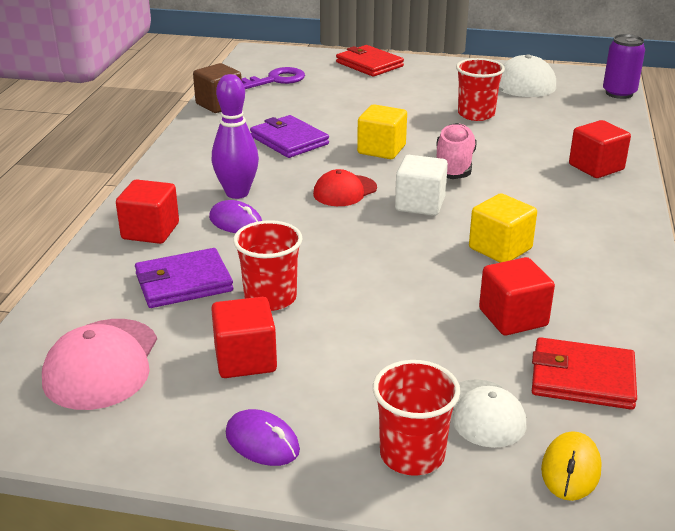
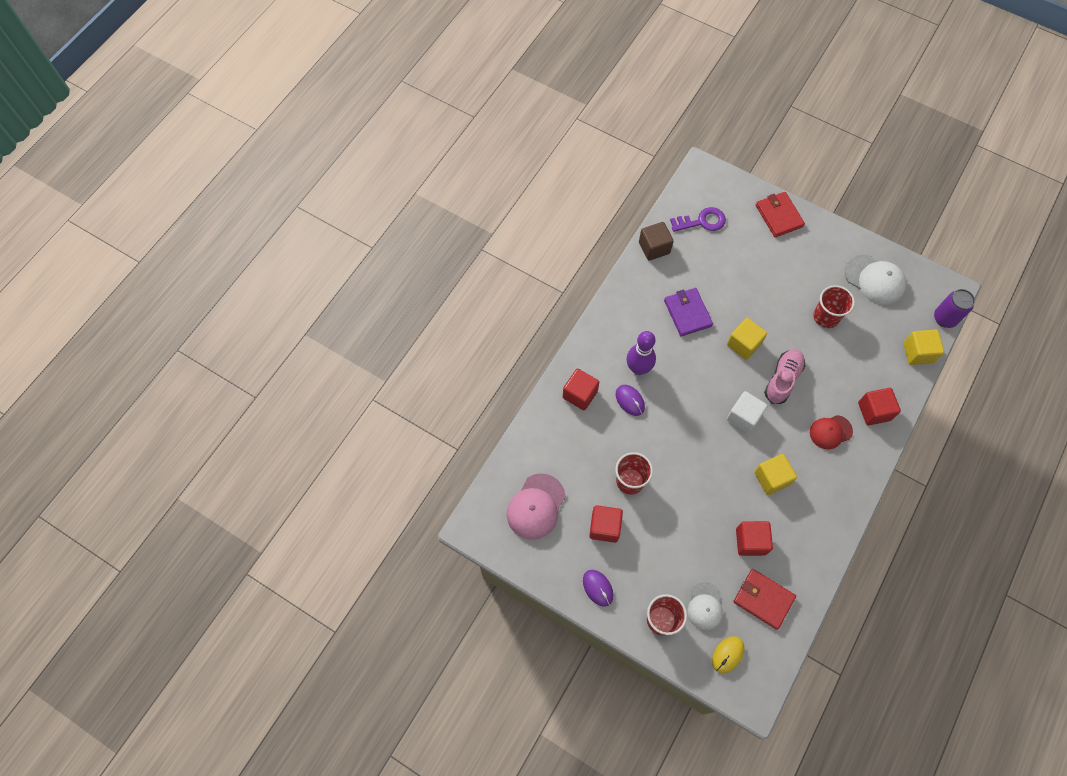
camera: 20 degrees right, 35 degrees up
purple wallet [135,248,233,308] -> none
red cap [313,169,377,206] -> red cap moved to [810,415,853,449]
none -> yellow cube [903,330,944,365]

